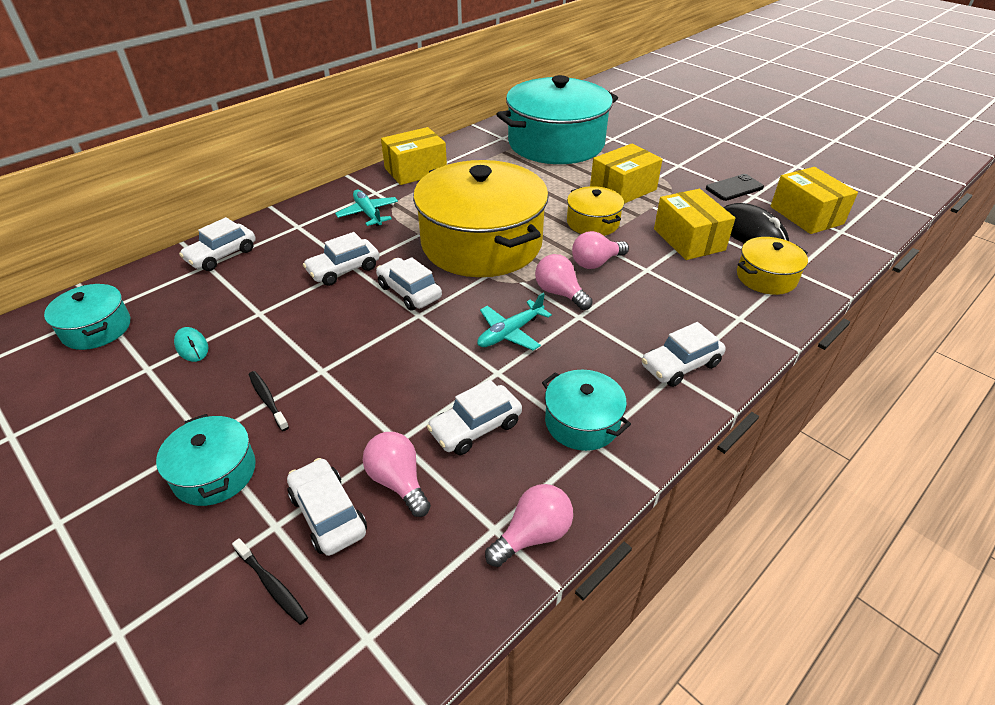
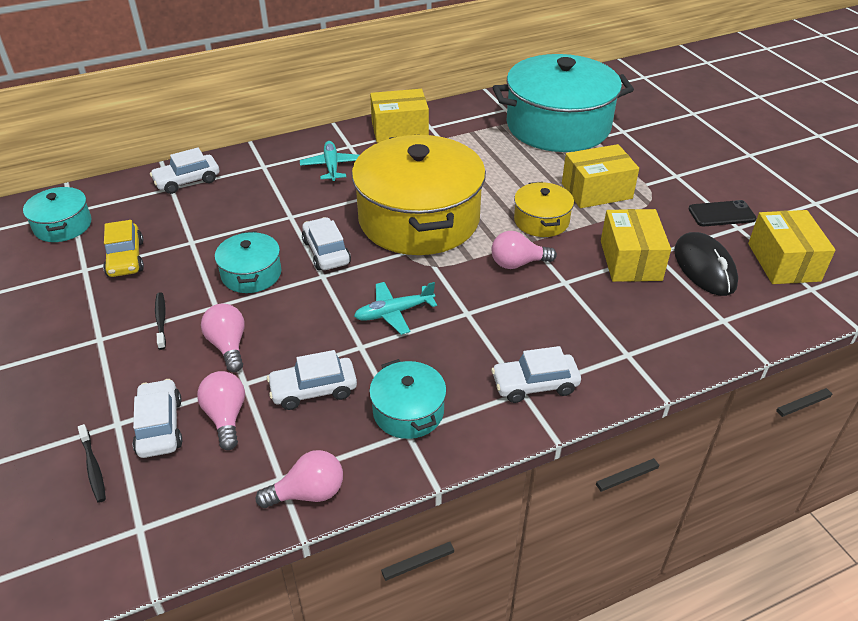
camera: 20 degrees right, 0 degrees up
turquoise pot [156,414,256,506] -> turquoise pot moved to [215,231,281,293]
turquoise mouse [174,327,208,362] -> yellow car [103,220,144,277]
white car [303,232,379,286] -> none
pink light bulb [535,254,593,310] -> pink light bulb moved to [201,304,245,372]
yellow pot [737,237,808,295] -> none

